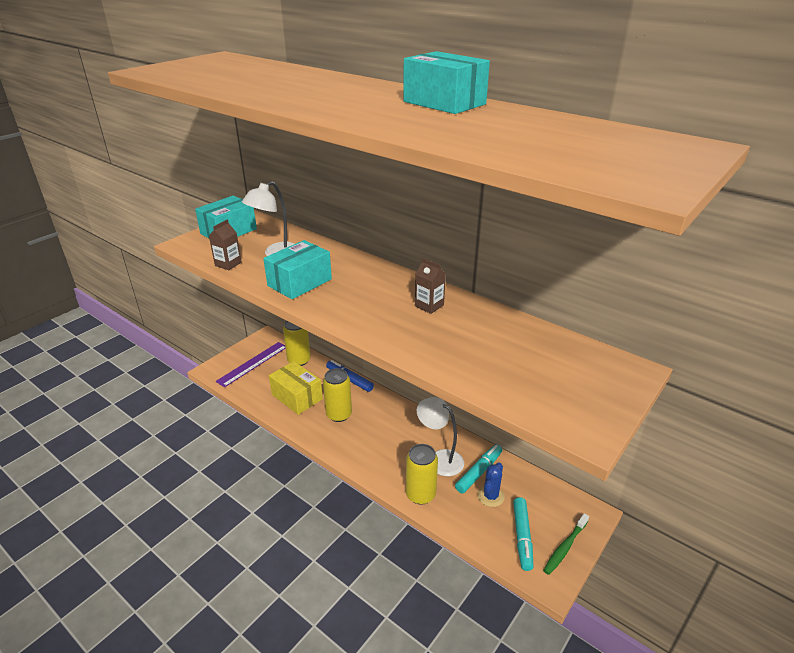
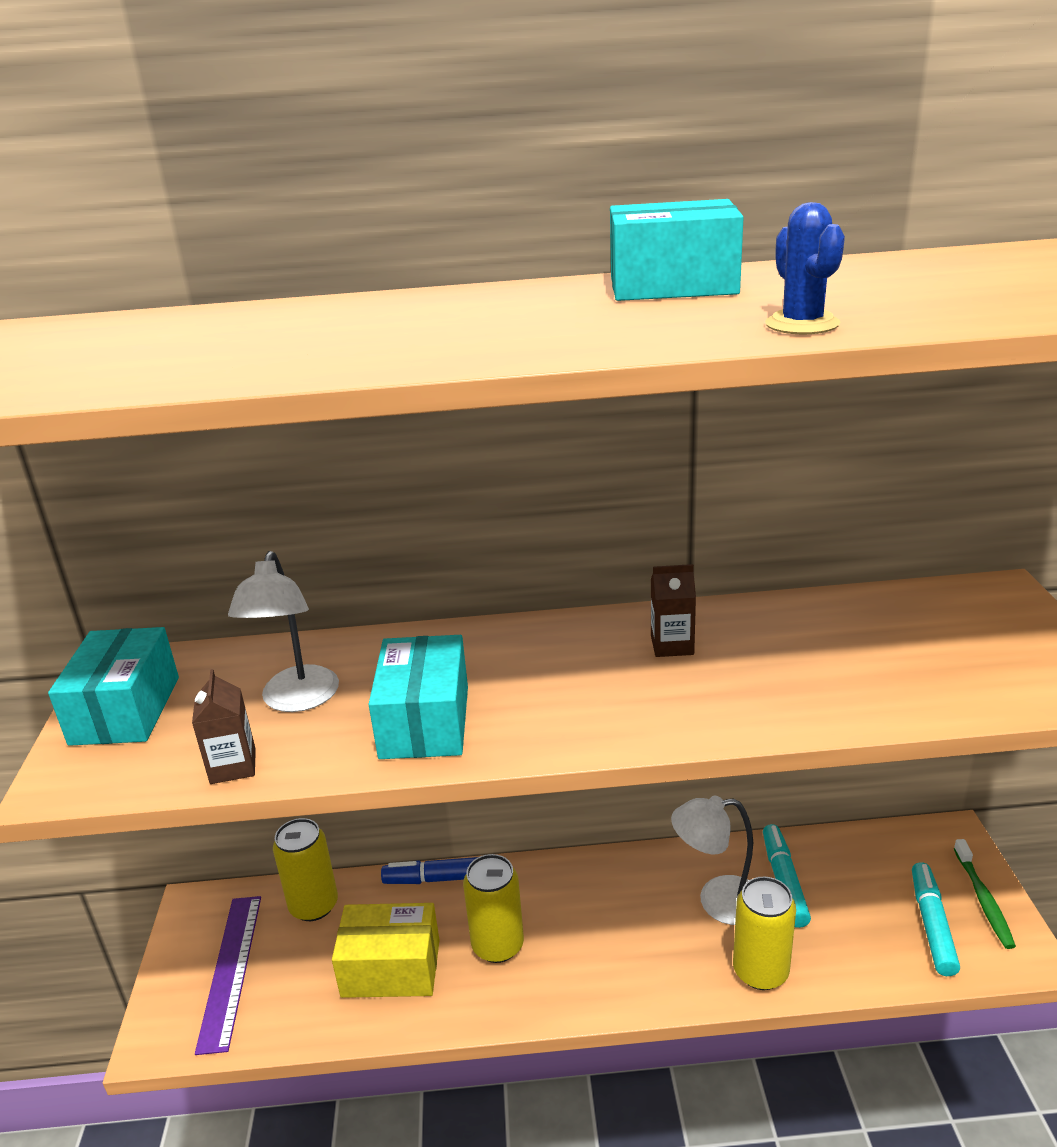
camera: 40 degrees left, 5 degrees down
blue cactus [478,462,505,507] -> blue cactus moved to [765,202,845,334]
turquoise marker [513,497,533,571] -> turquoise marker turned 135 degrees counterclockwise [912,862,960,976]

